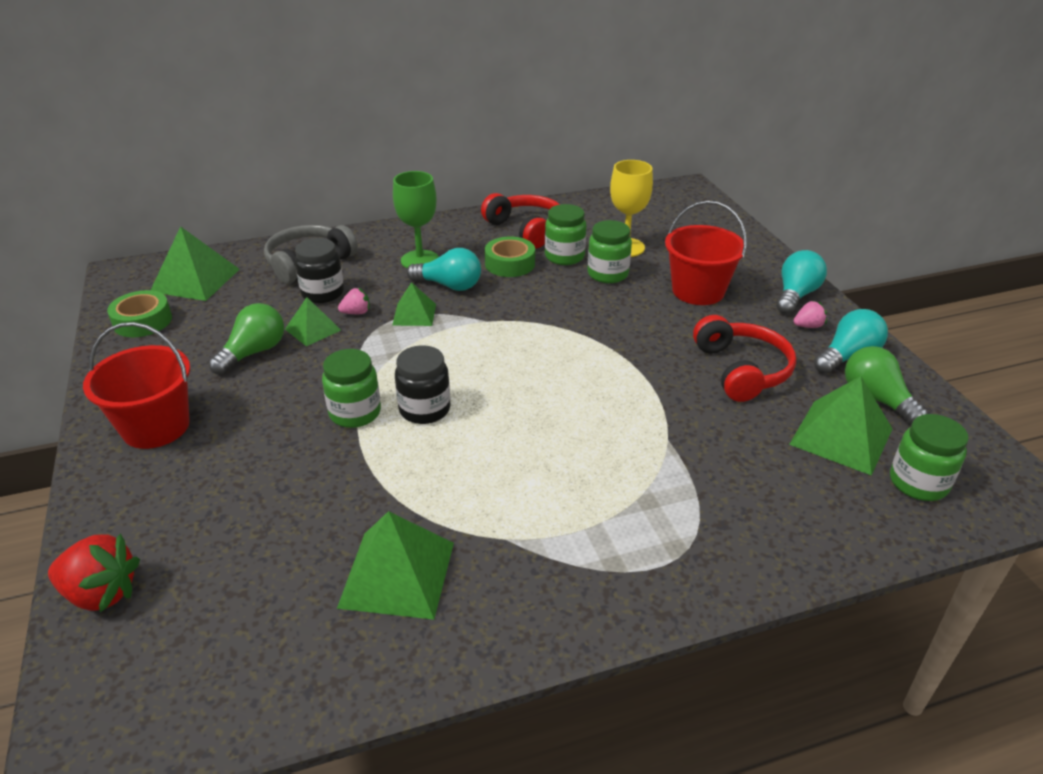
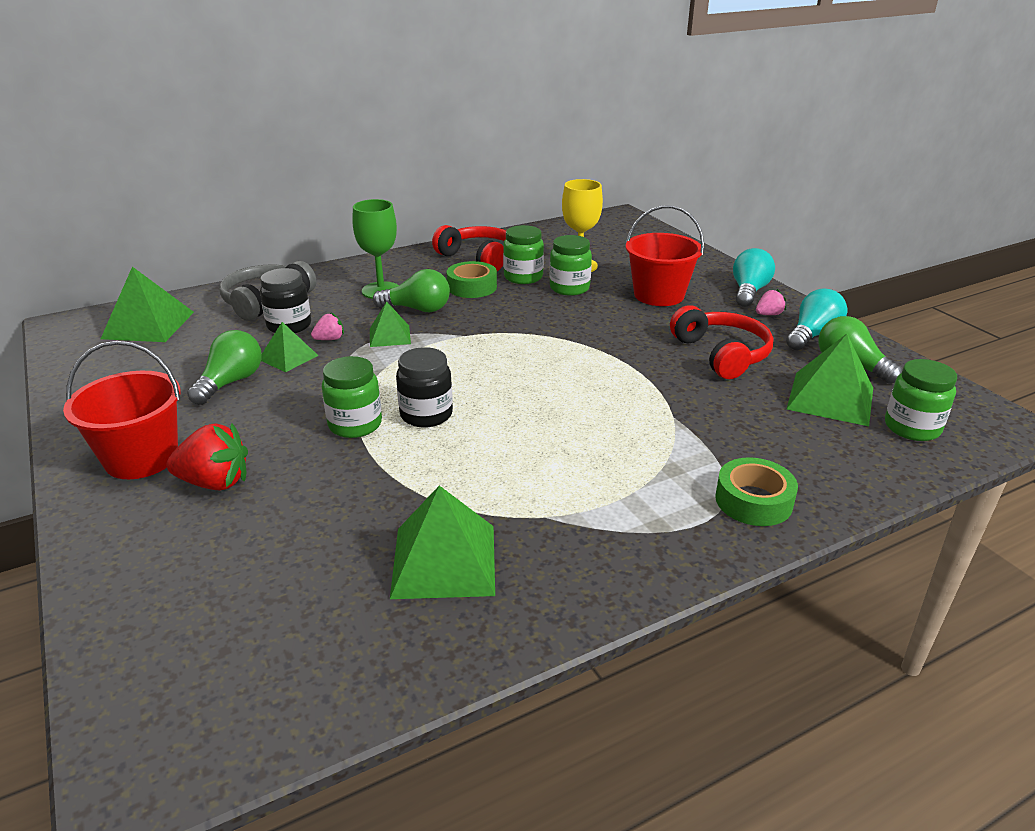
camera: 10 degrees left, 5 degrees down
red strawberry [48,533,140,612] -> red strawberry moved to [166,423,248,491]
green tape [107,290,172,337] -> green tape moved to [715,457,798,526]
turquoise light bulb [407,248,481,291] -> green light bulb [373,269,450,312]

